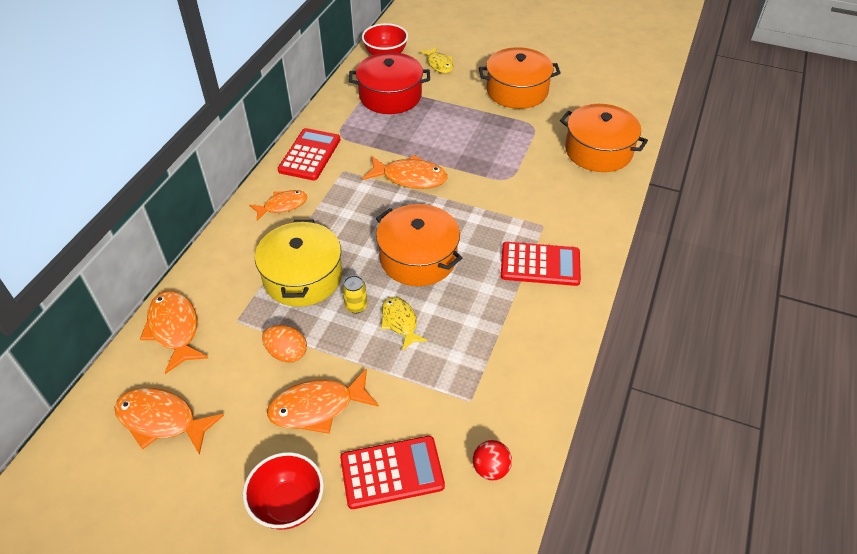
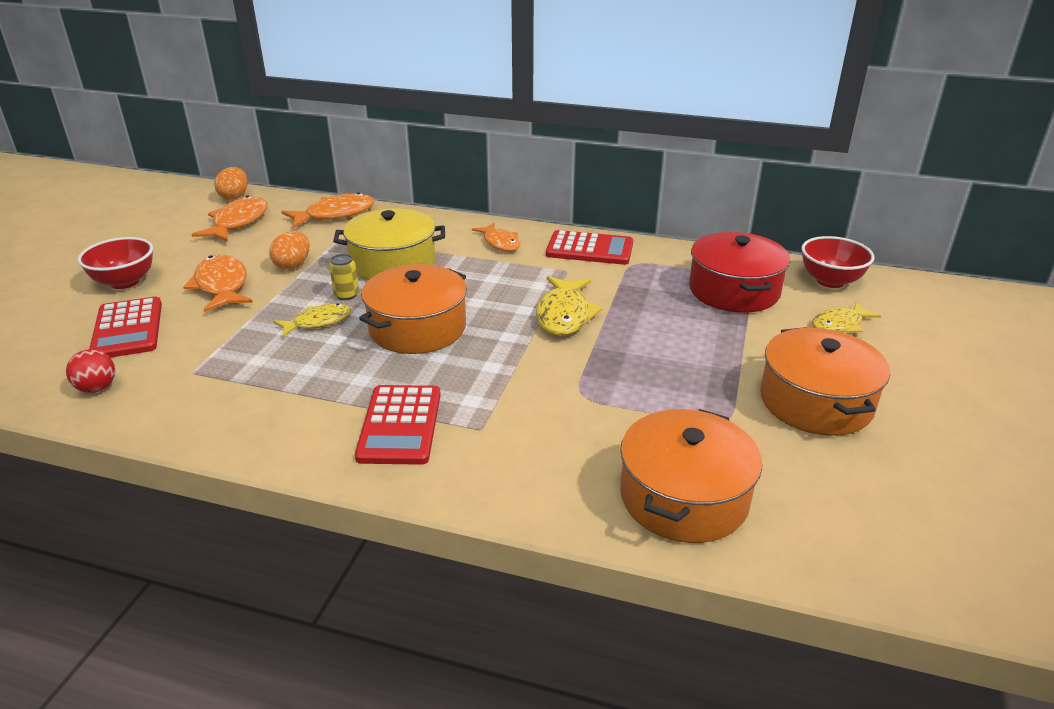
camera: 85 degrees right, 15 degrees down
orange fish [362,155,447,189] -> yellow fish [536,276,603,336]
none -> orange egg [214,167,248,200]

